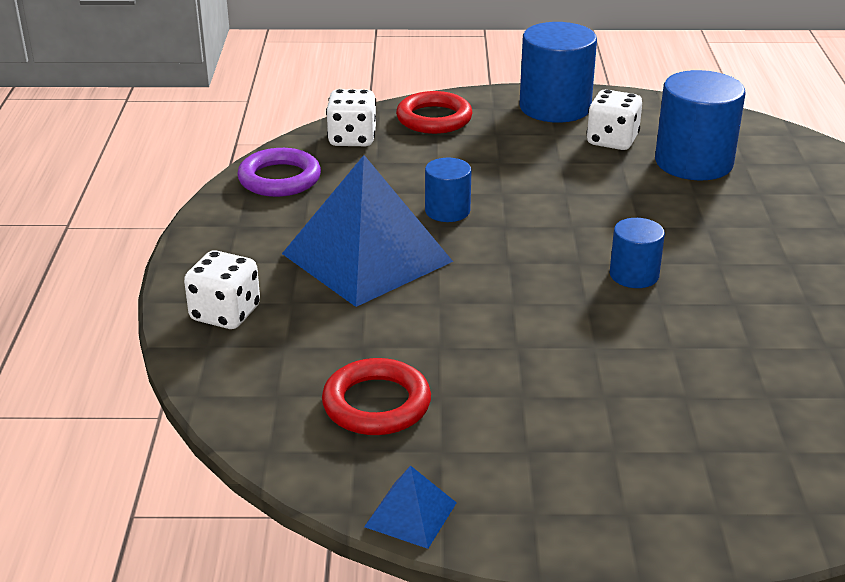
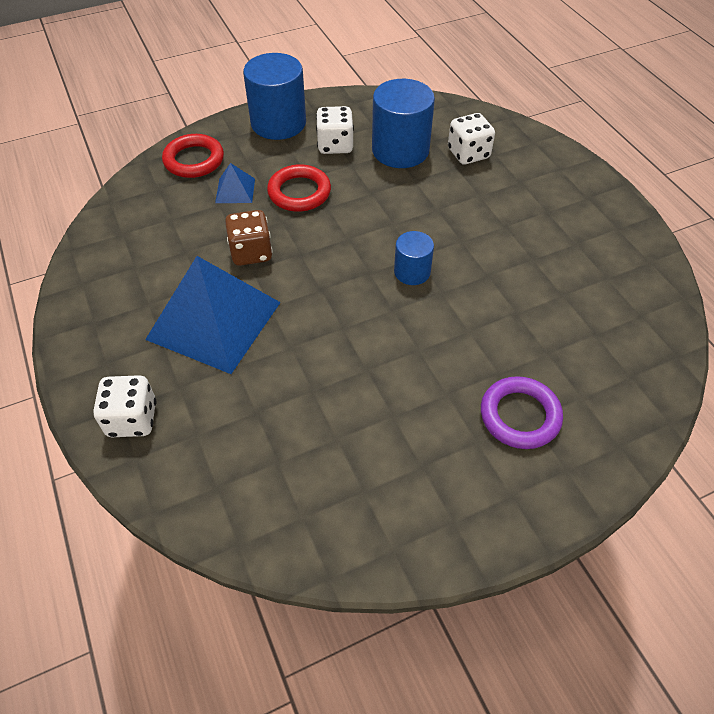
camera: 25 degrees left, 20 degrees up
purple ring [237,148,321,197] -> purple ring moved to [481,376,563,449]
red ring [322,358,431,435] -> red ring moved to [267,164,331,212]
white dice [326,89,376,146] -> white dice moved to [448,113,495,164]
blue pyramid [364,465,457,549] -> blue pyramid moved to [215,163,255,203]
blue cylinder [425,158,472,222] -> brown dice [225,210,273,266]

